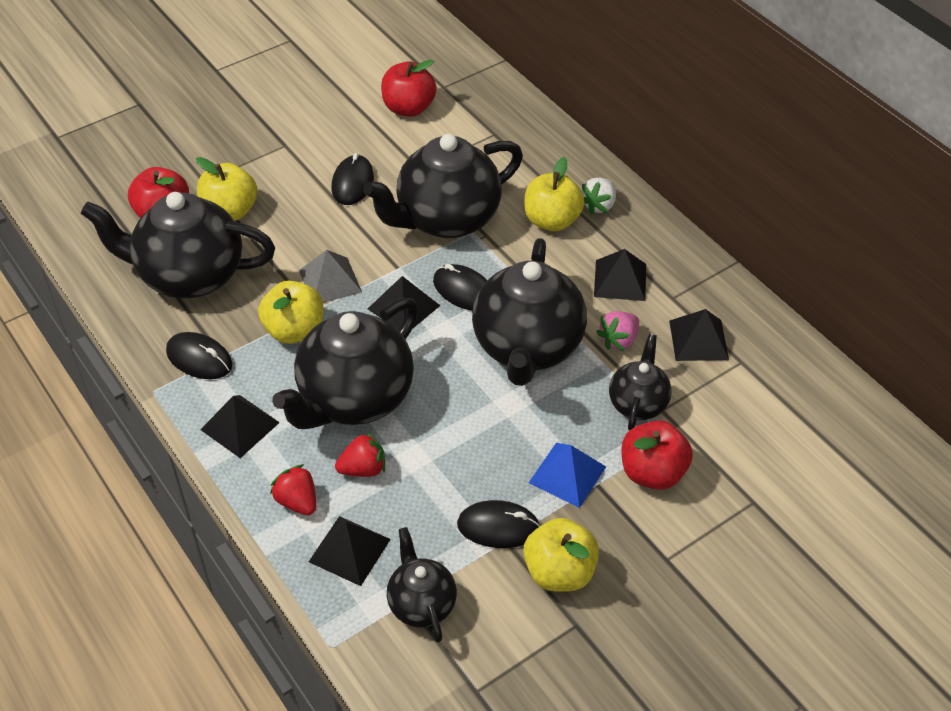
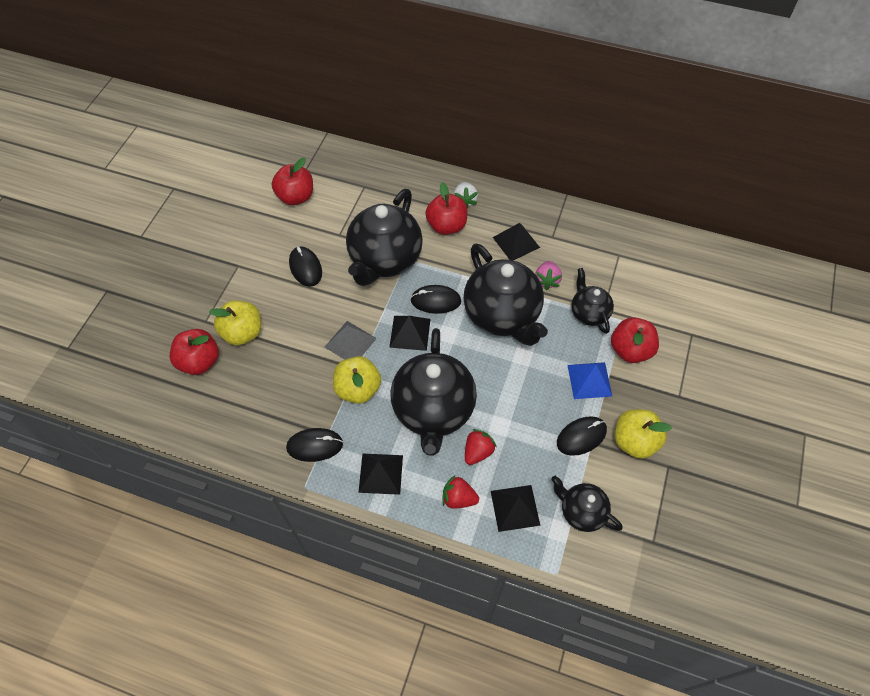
camera: 35 degrees left, 10 degrees up
black teapot [81,192,275,298] -> none
yellow apple [524,157,584,231] -> red apple [425,182,468,235]
black pyramid [669,309,729,361] -> none

